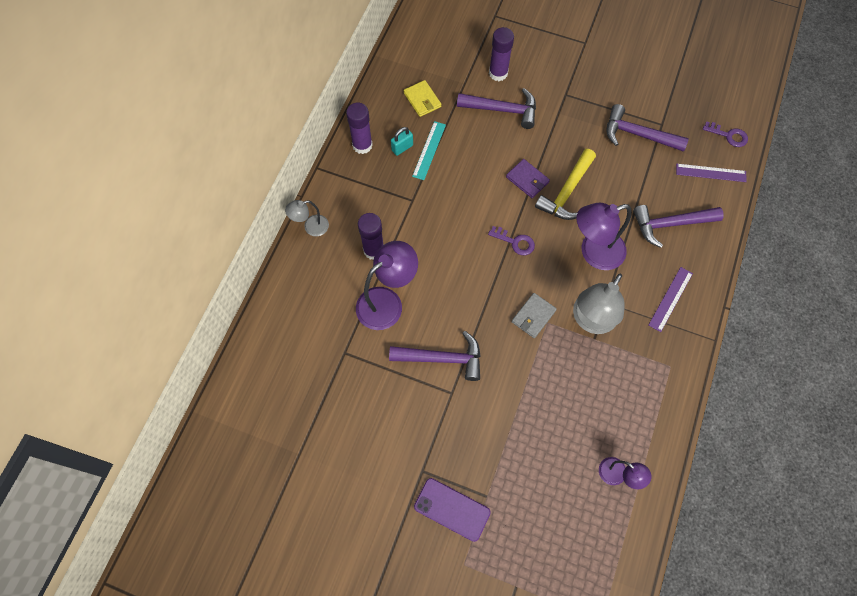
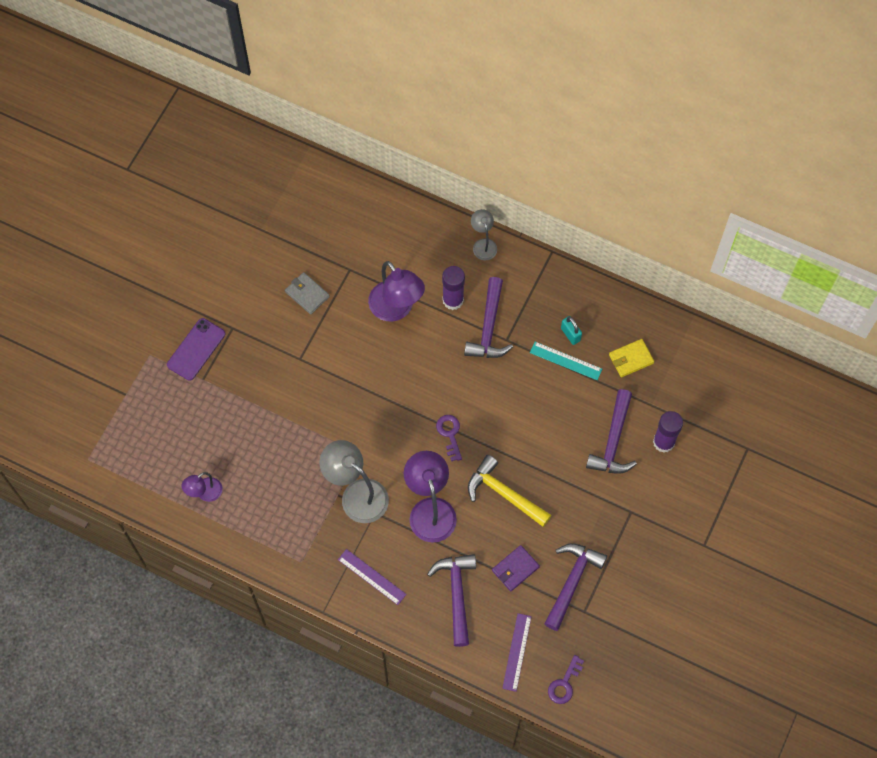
camera: 95 degrees right, 0 degrees up
purple glue stick [346,103,373,154] -> none
purple hammer [389,331,481,381] -> purple hammer moved to [464,277,513,358]
purple key [488,226,535,255] -> purple key turned 135 degrees clockwise [436,415,462,461]
purple wallet [506,159,550,198] -> purple wallet moved to [492,545,540,591]
grey wallet [512,293,557,338] -> grey wallet moved to [285,272,330,314]

